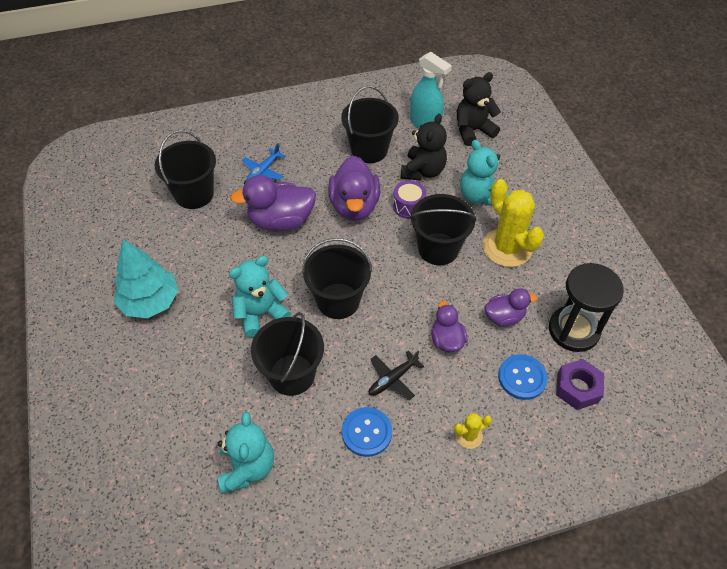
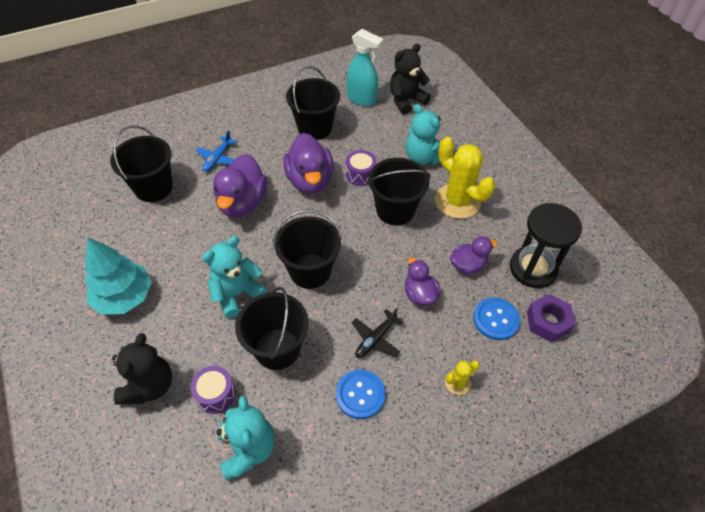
camera: 10 degrees left, 0 degrees up
purple duck [230,175,316,231] -> purple duck turned 60 degrees counterclockwise [213,154,267,217]
black teddy bear [401,114,447,180] -> black teddy bear moved to [112,333,172,405]
none -> purple drum [191,366,236,414]

